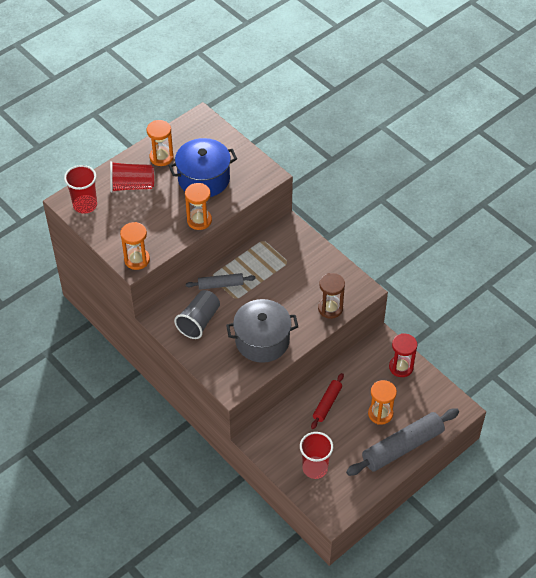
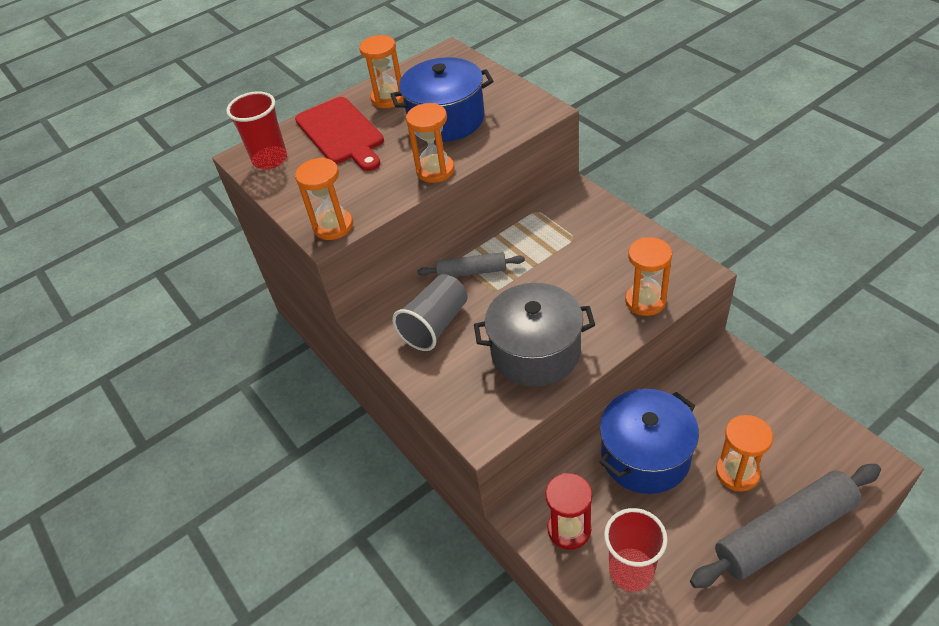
camera: 10 degrees right, 5 degrees down
red cup [110,161,154,193] -> red cutting board [295,97,384,171]
red rolling pin [311,373,344,429] -> blue pot [599,389,699,494]
brown hourglass [318,273,345,319] -> orange hourglass [625,237,672,316]
red hourglass [389,333,417,377] -> red hourglass moved to [545,473,592,550]

